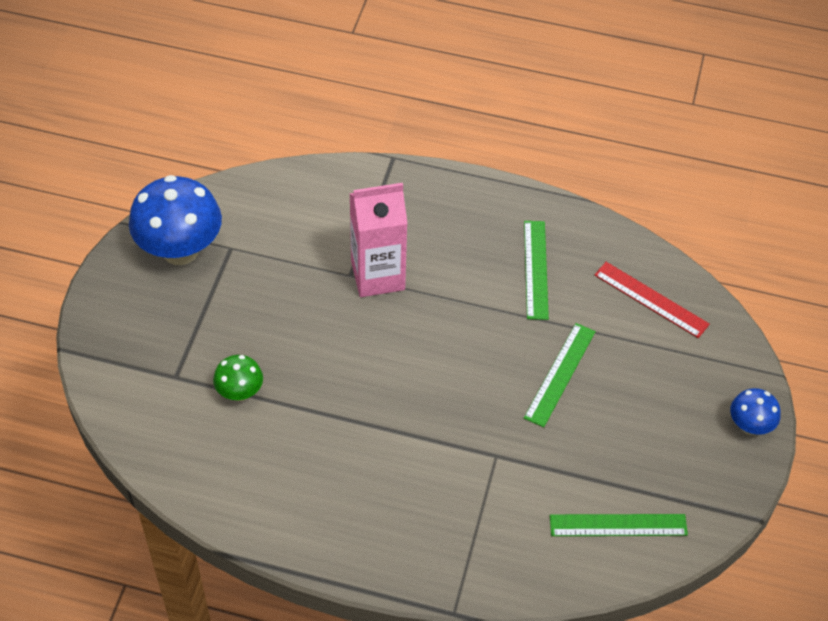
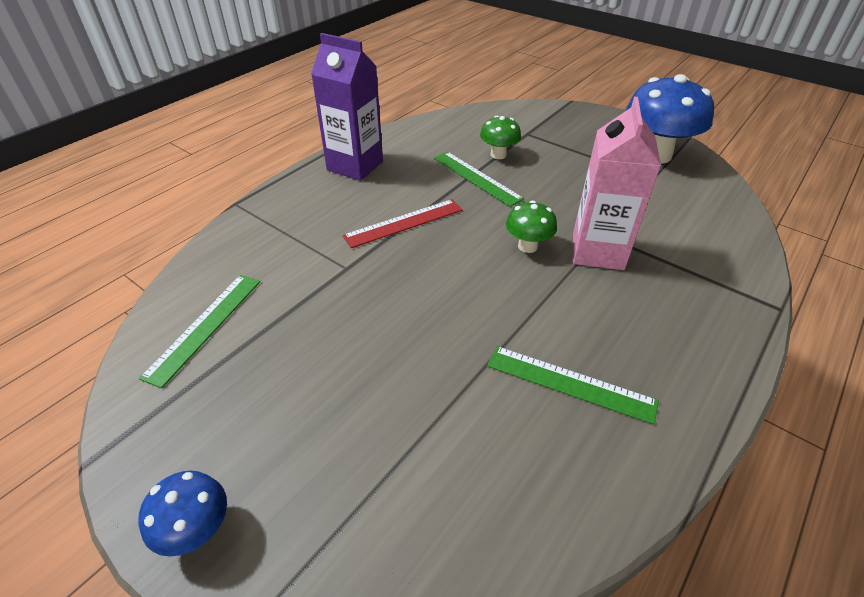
camera: 115 degrees right, 10 degrees down
green ruler [524,323,596,427] -> green ruler moved to [434,152,524,207]
red ruler [595,262,710,338] -> red ruler moved to [342,199,462,248]
none -> purple carton [311,33,383,181]
none -> green mushroom [506,201,557,253]

